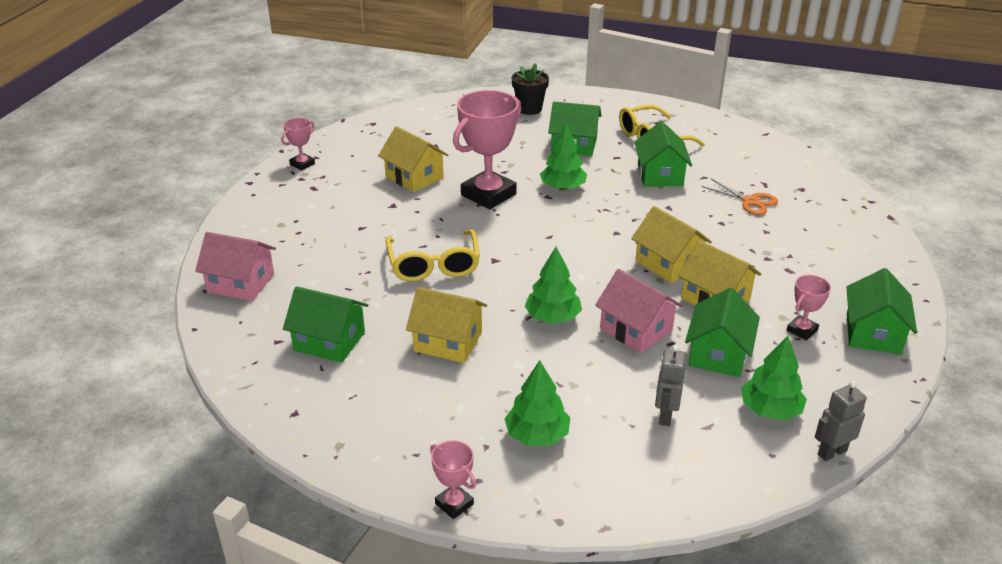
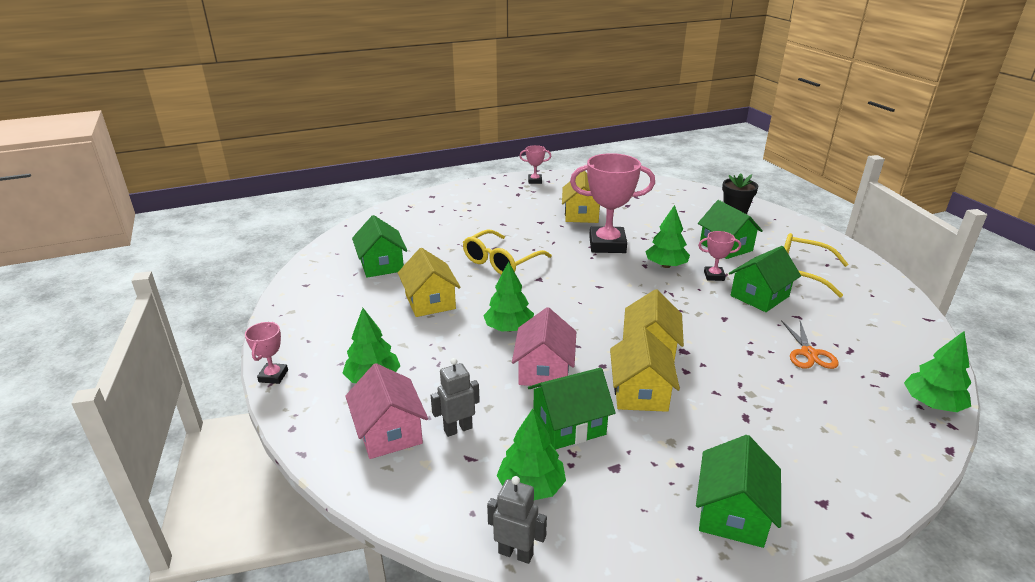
camera: 50 degrees right, 5 degrees down
pink house [195,232,276,301] -> pink house moved to [345,363,428,459]
pink trophy [787,275,831,341] -> pink trophy moved to [698,231,741,281]
green house [847,268,917,354] -> green house turned 45 degrees counterclockwise [696,435,781,548]
none -> green tree [904,331,971,412]

